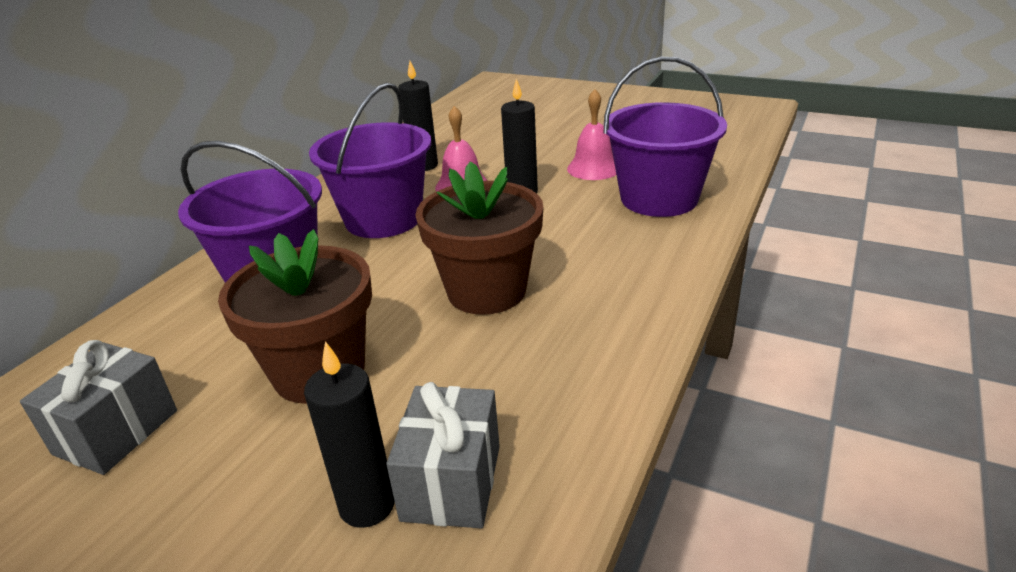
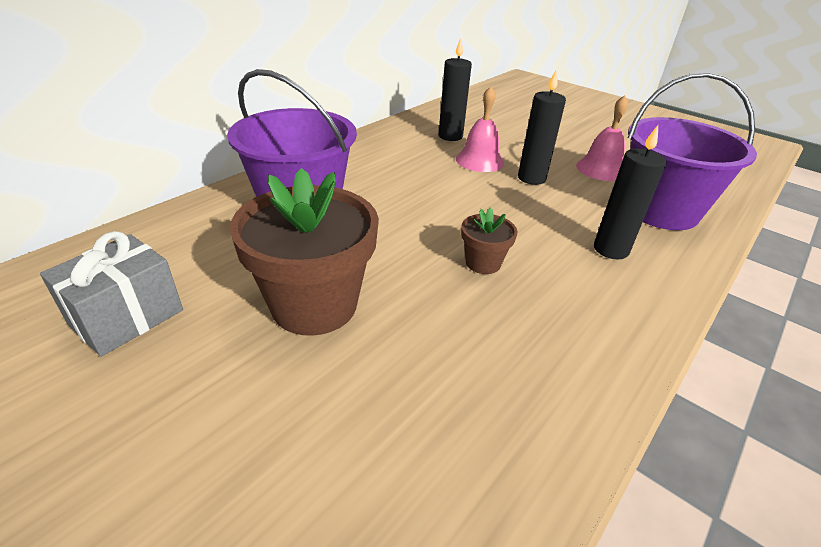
camera: 10 degrees right, 5 degrees up
black candle [304,341,395,528] -> black candle moved to [594,125,667,259]
purple bucket [309,83,431,238] -> none
grey gift [386,382,500,528] -> none
brown flower pot [416,161,543,315] -> brown flower pot [461,208,517,274], size x0.47

